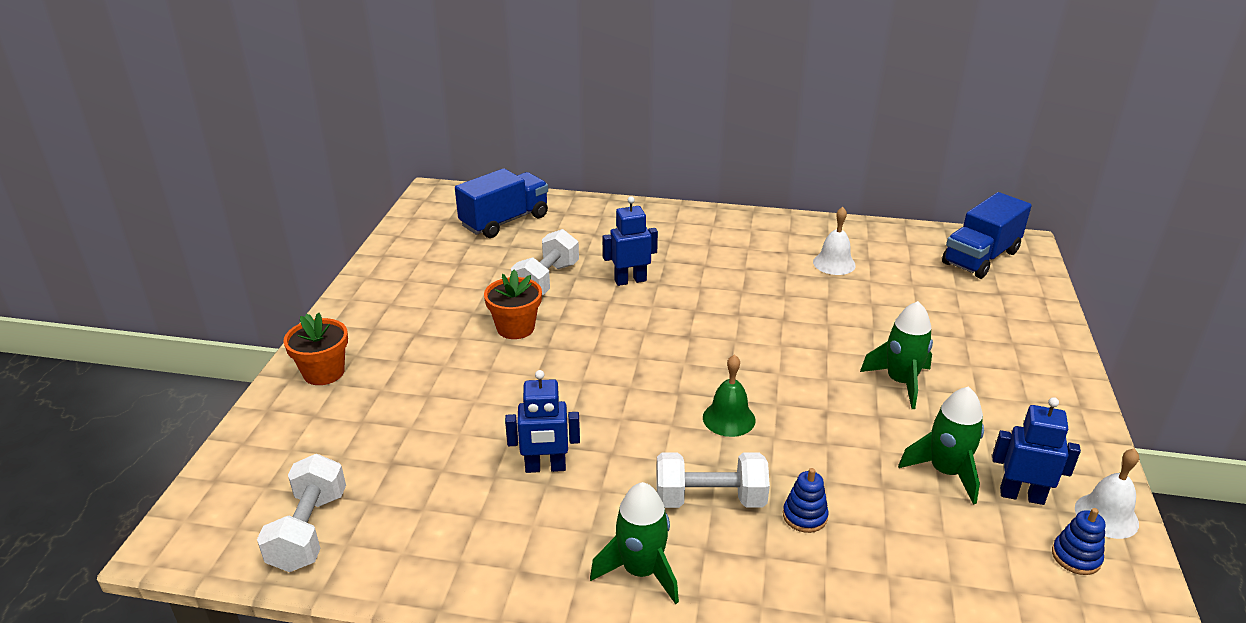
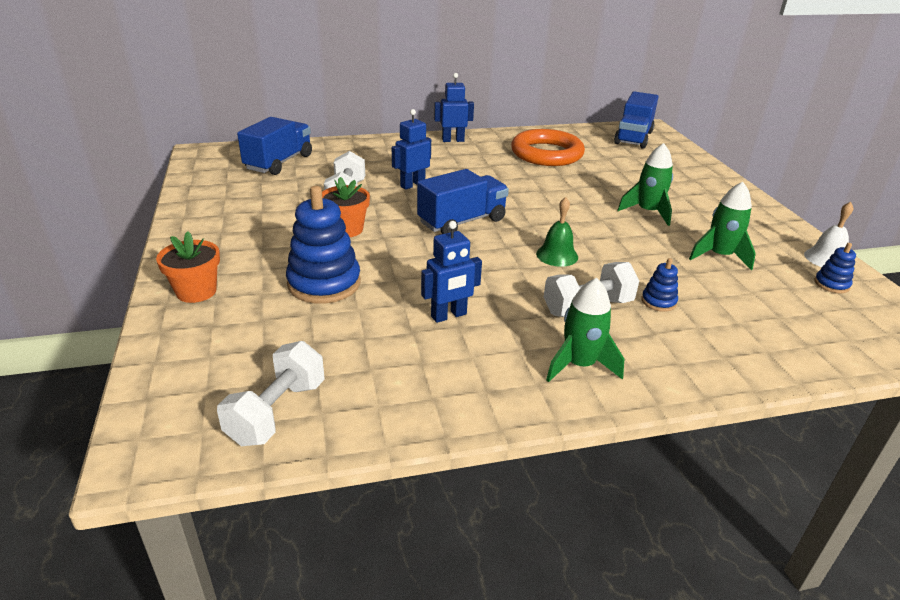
camera: 25 degrees left, 0 degrees up
white dumbbell [257,454,346,572] -> white dumbbell turned 45 degrees clockwise [217,341,325,446]
white bell [813,207,856,275] -> orange ring [511,129,585,166]
blue robot [992,397,1081,505] -> blue robot moved to [434,73,474,142]
none -> blue stacking toy [286,186,361,304]
none -> blue truck [417,169,509,234]

